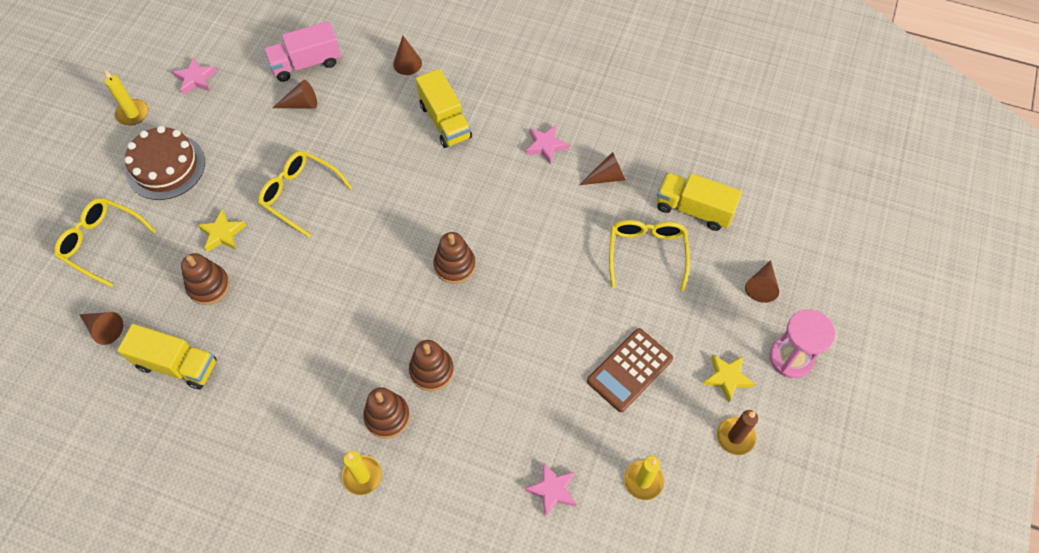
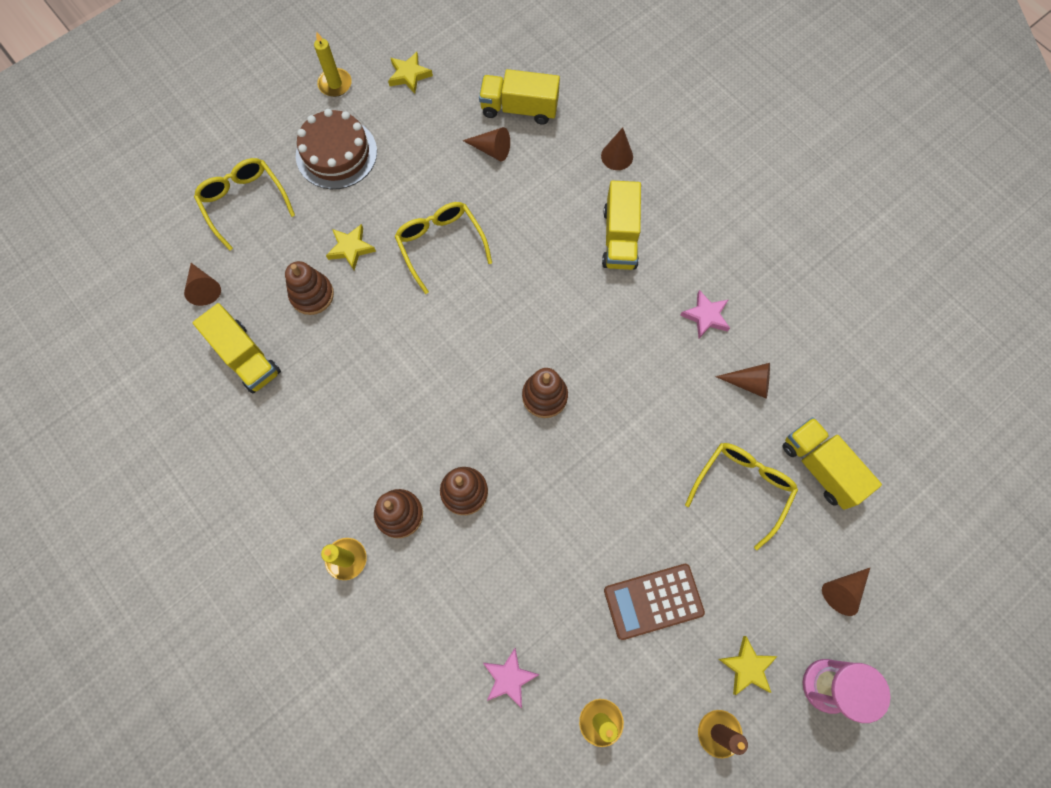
camera: 30 degrees right, 10 degrees up
pink star [173,57,217,95] -> yellow star [388,52,433,94]
pink truck [264,21,341,82] -> yellow truck [479,69,560,124]

